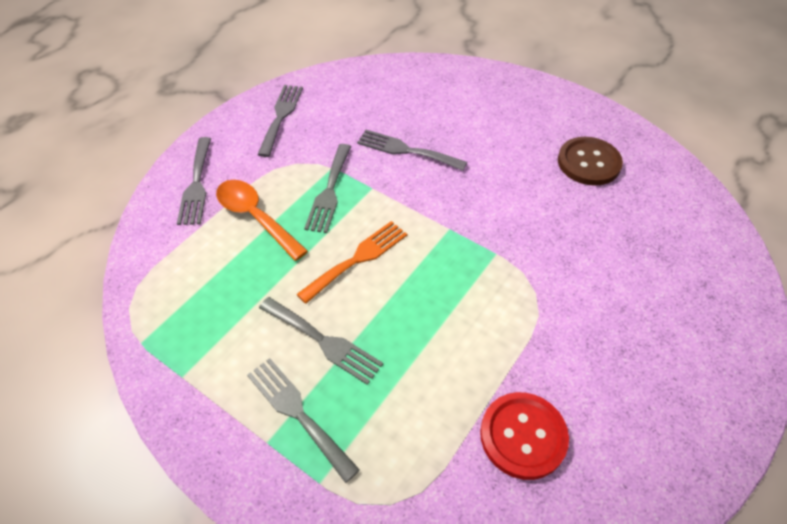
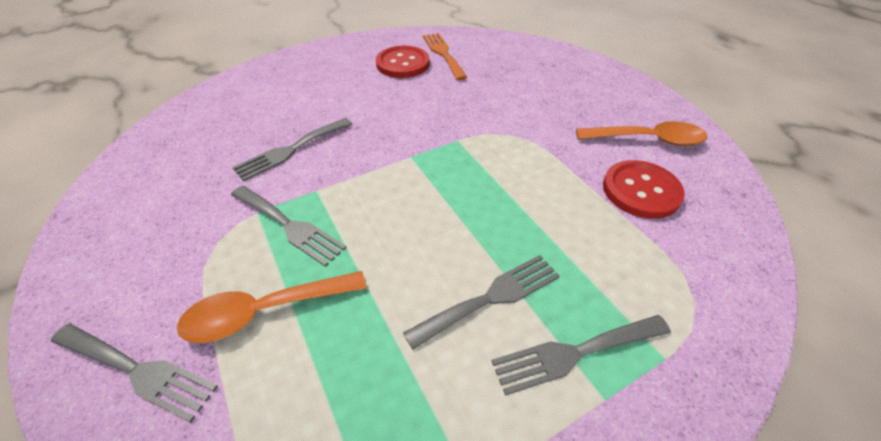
camera: 65 degrees left, 5 degrees down
grey fork [257,85,303,157] -> none
orange fork [296,221,407,304] -> orange fork moved to [423,33,467,80]
brown button [558,137,623,186] -> red button [376,45,430,78]
none -> orange spoon [576,121,708,146]

